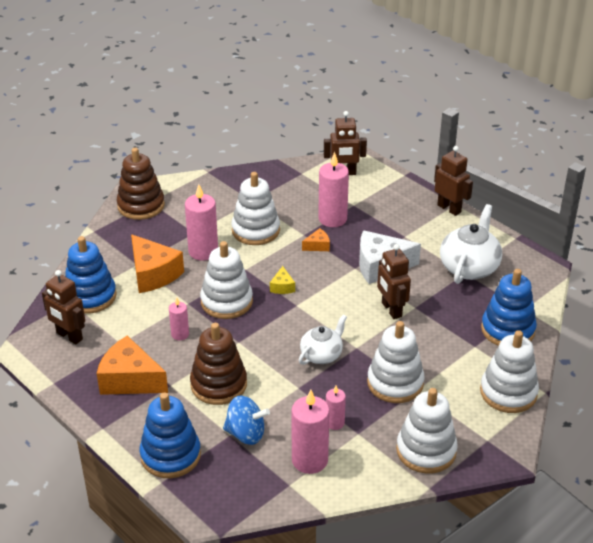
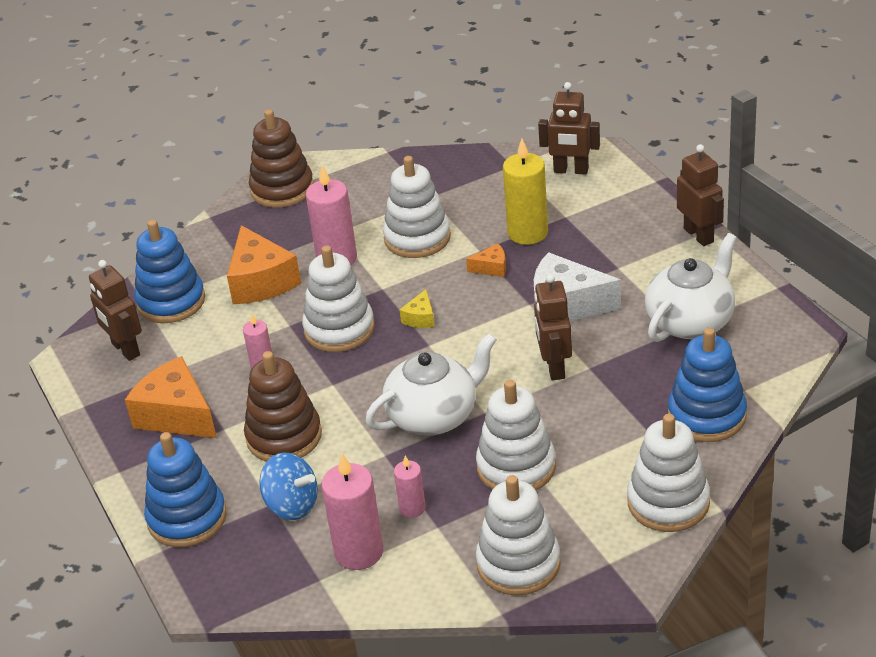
camera: 20 degrees right, 0 degrees up
white teapot [299,314,347,365] -> white teapot [365,333,497,436], size x1.58
pink candle [318,152,349,227] -> yellow candle [503,139,548,245]

